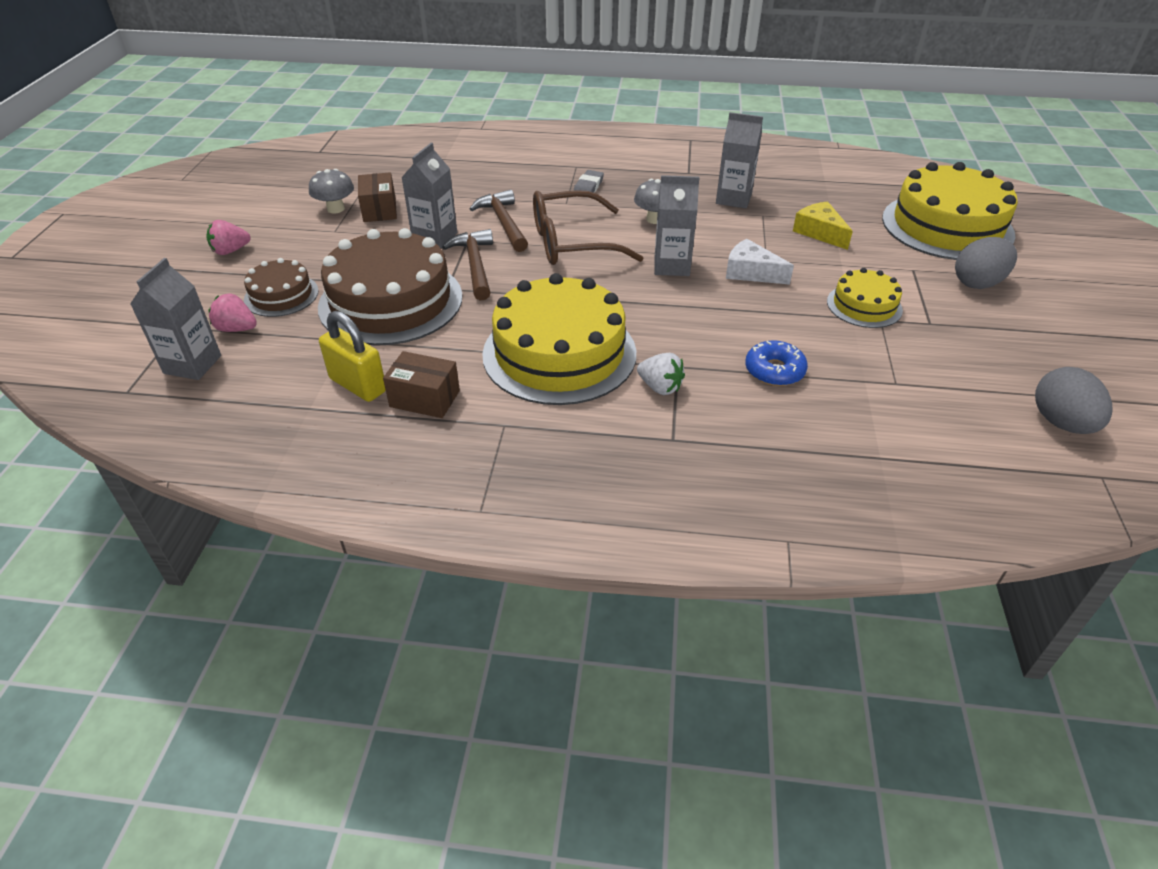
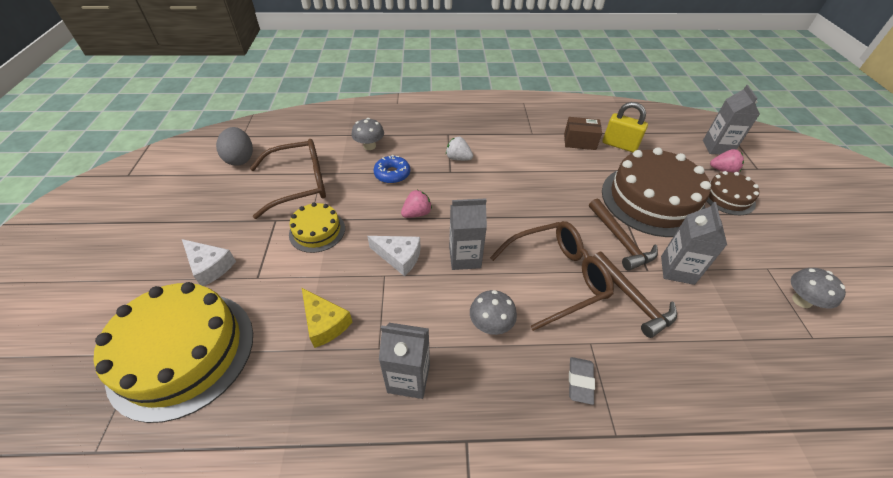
camera: 170 degrees right, 5 degrees up
pink strawberry [206,220,251,255] -> pink strawberry moved to [401,190,432,218]
brown box [358,172,397,222] -> none
yellow cake [482,273,636,405] -> none
grey egg [955,237,1017,289] -> white cheese [182,239,236,286]
none -> brown glasses [250,139,326,219]
none -> grey mushroom [352,118,384,150]

